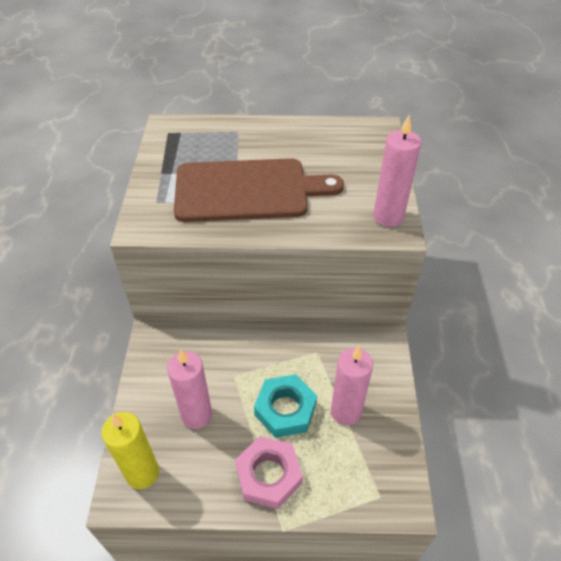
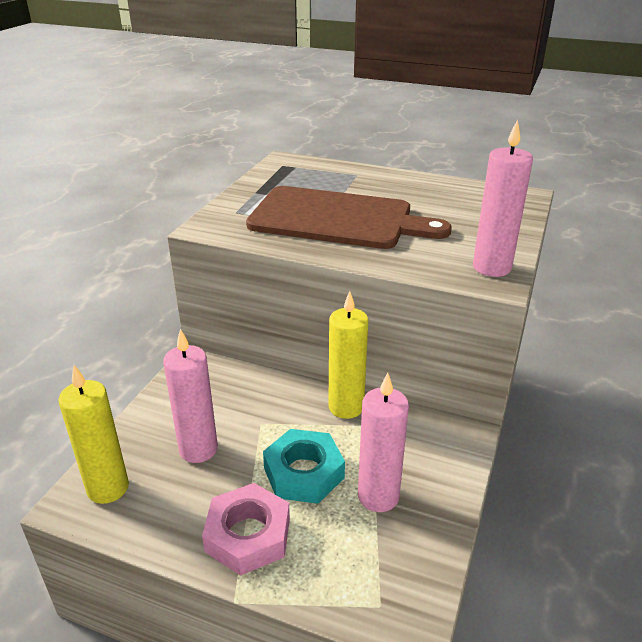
camera: 20 degrees right, 15 degrees down
none -> yellow candle [328,291,369,419]

